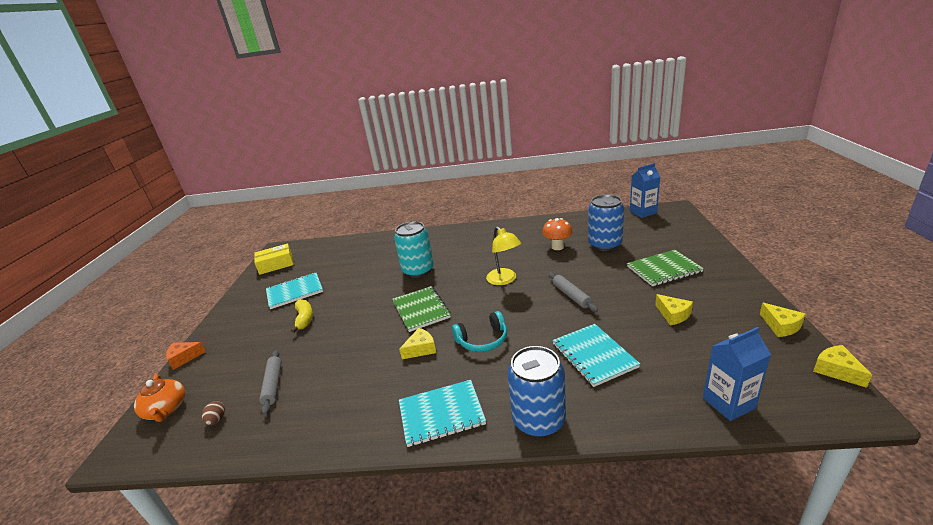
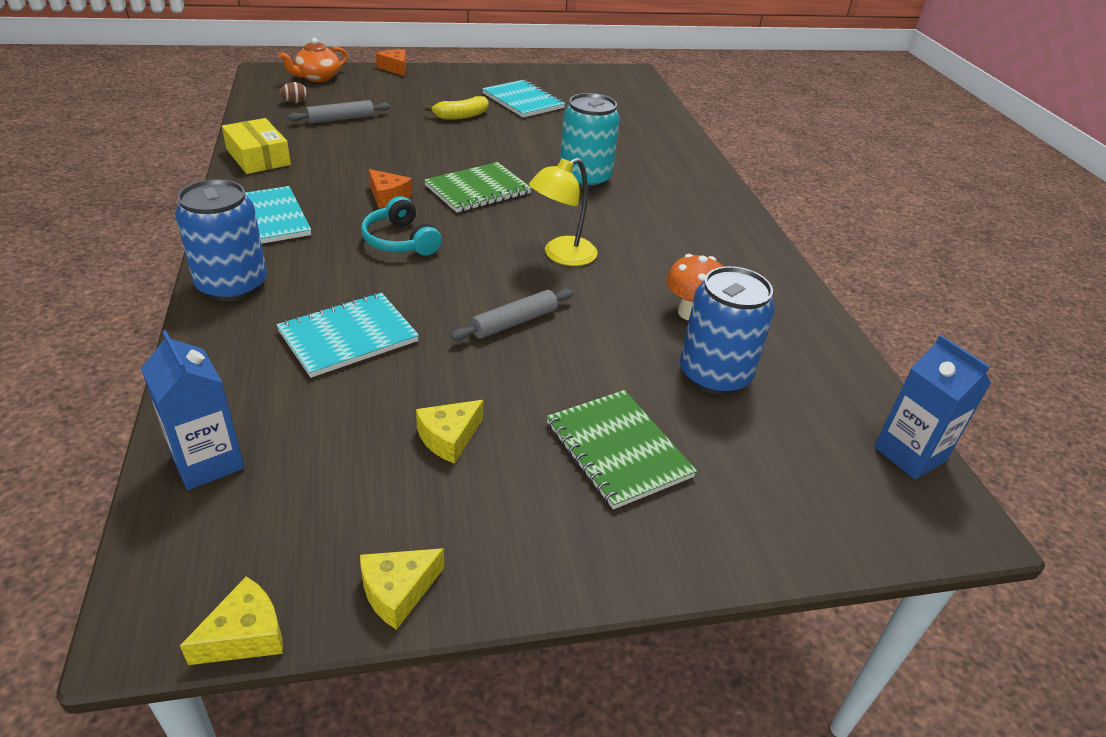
camera: 70 degrees right, 10 degrees up
yellow box [254,243,294,275] -> yellow box moved to [222,118,291,174]
yellow cheese [399,328,436,359] -> orange cheese [369,169,412,208]

